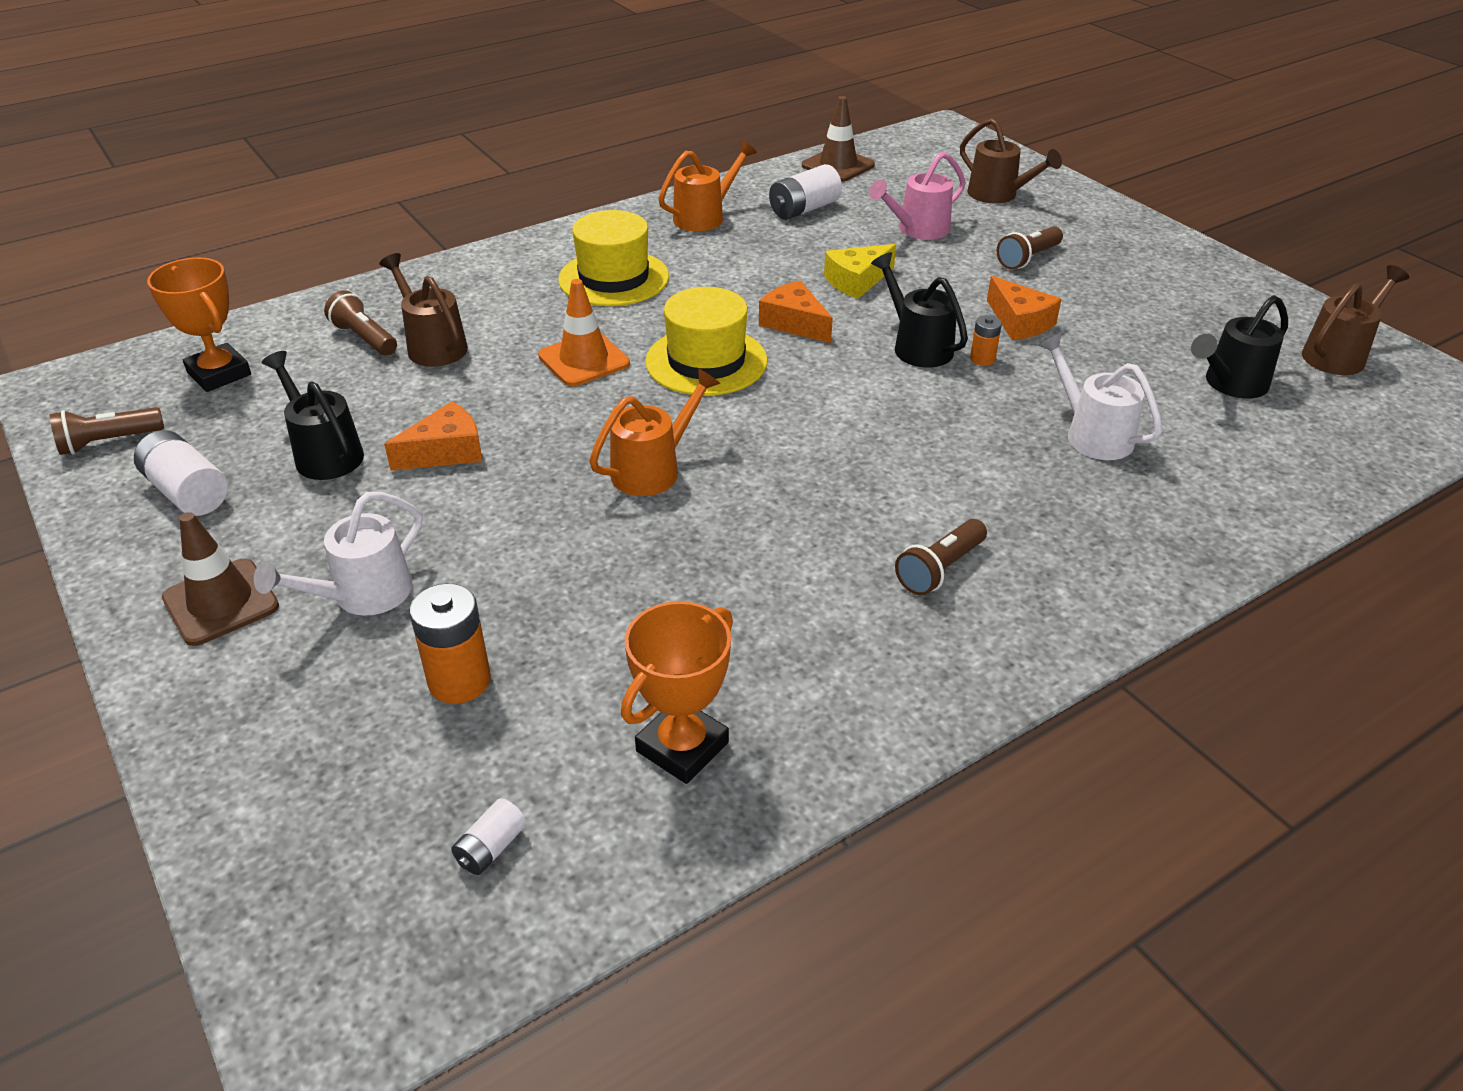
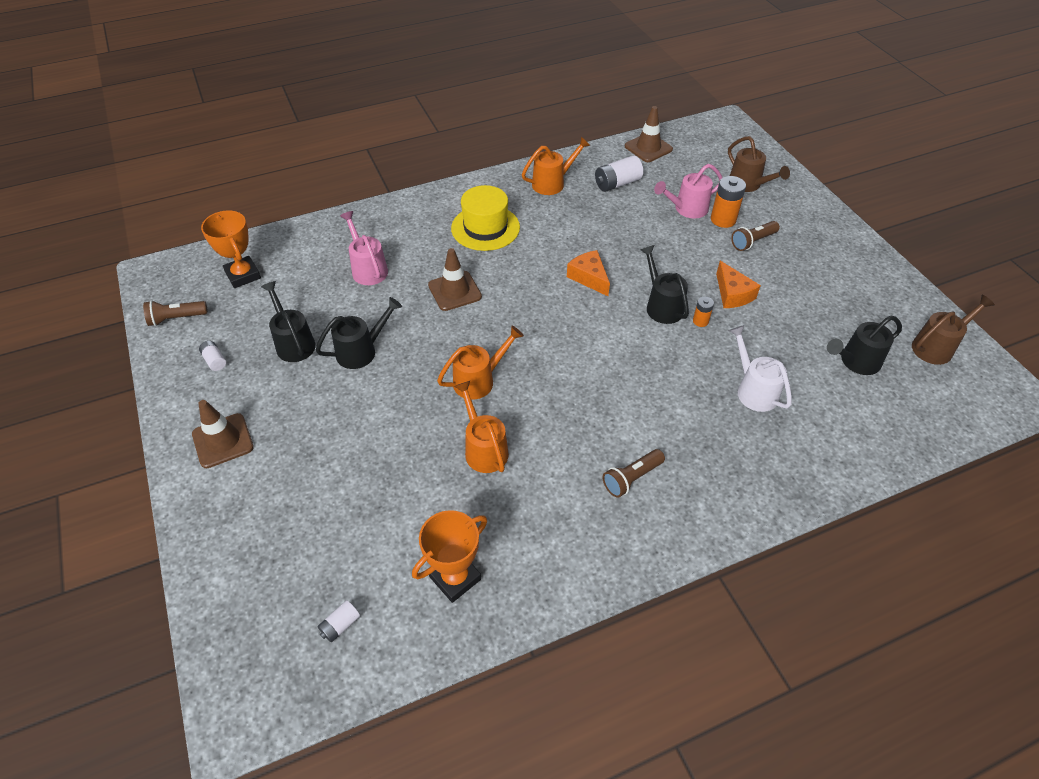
camera: 10 degrees right, 10 degrees up
white battery [134,430,228,516] -> white battery [199,341,226,371], size x0.55
white watering can [254,492,422,616] -> none
brown flashlight [324,290,397,356] -> none
brown watering can [379,253,468,367] -> pink watering can [340,211,388,285]
orange cheese [384,401,483,471] -> black watering can [316,297,402,369]
orange battery [409,583,491,704] -> orange battery moved to [711,176,746,228]
orange traffic cone [538,279,630,386] -> brown traffic cone [428,248,482,311]
yellow hat [645,287,768,396] -> none
yellow cheese [824,244,896,299] -> none
none -> orange watering can [454,381,509,473]

